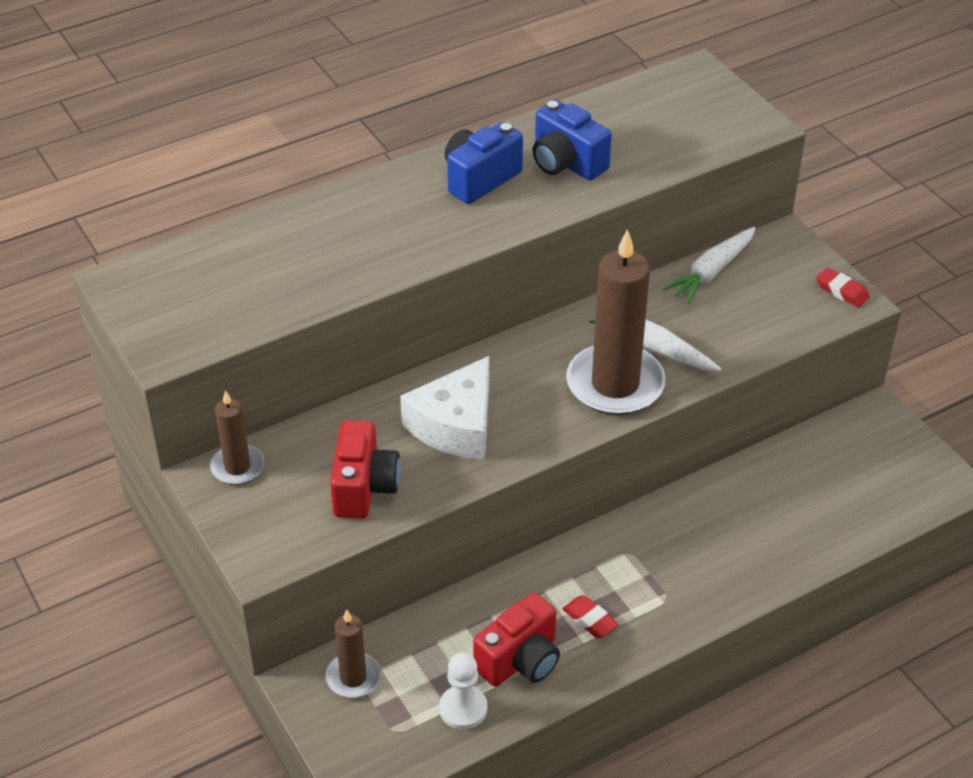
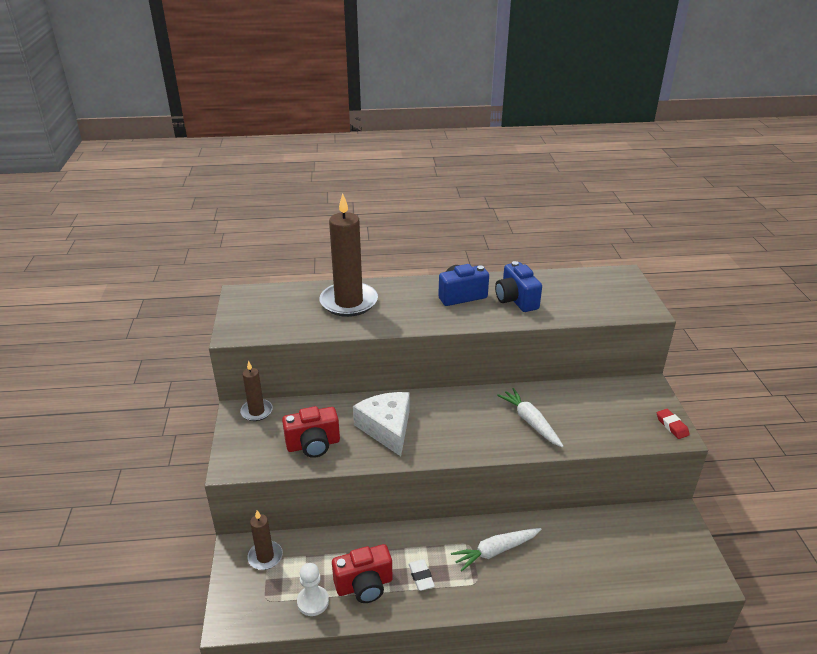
camera: 25 degrees right, 10 degrees down
red camera [330,420,401,519] -> red camera turned 45 degrees clockwise [282,406,340,458]
white cheese [400,356,489,460] -> white cheese turned 105 degrees clockwise [353,392,410,456]
red eraser [562,595,619,638] -> white eraser [408,559,435,591]
brown candle [566,229,666,415] -> brown candle moved to [319,193,378,317]
white carrot [663,227,756,304] -> white carrot moved to [451,528,541,572]

